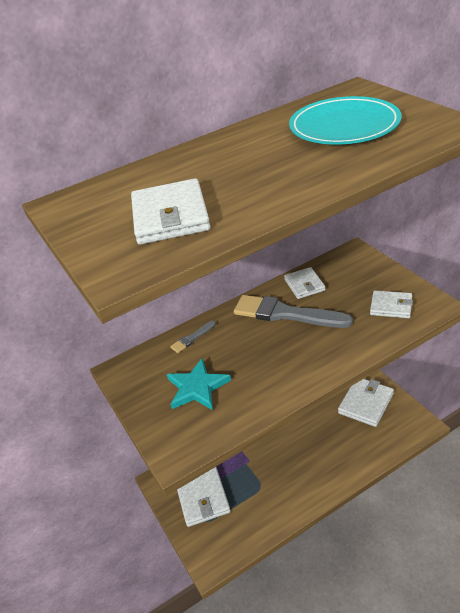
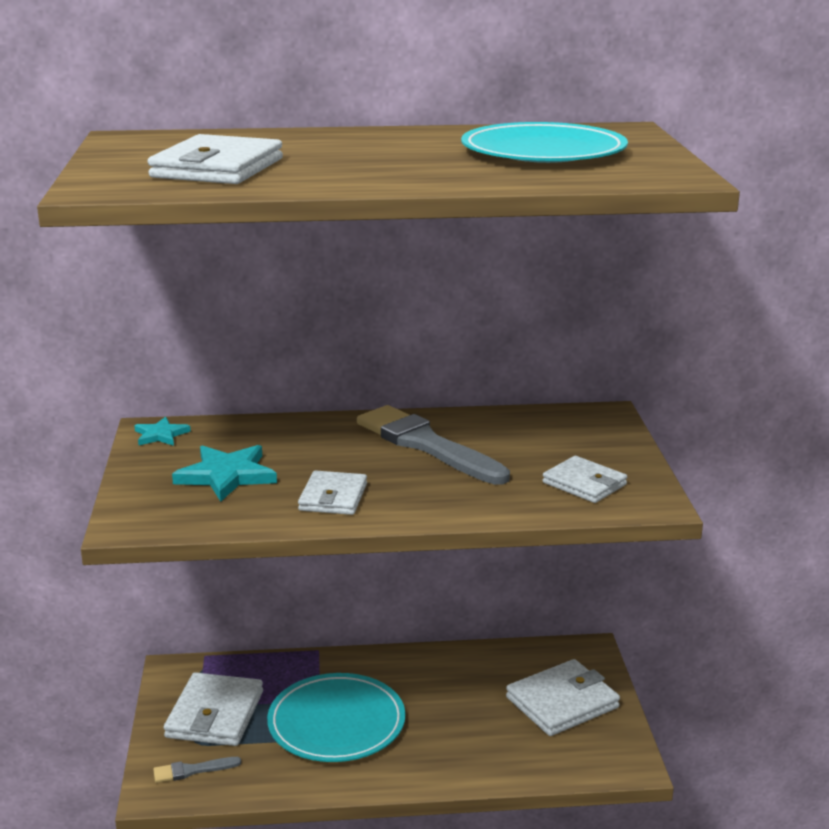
camera: 20 degrees right, 15 degrees down
grey brush [170,321,216,353] -> grey brush moved to [153,757,241,783]
white wallet [284,267,326,299] -> white wallet moved to [298,470,367,515]
none -> turquoise star [134,417,191,446]
none -> turquoise plate [267,673,405,762]

